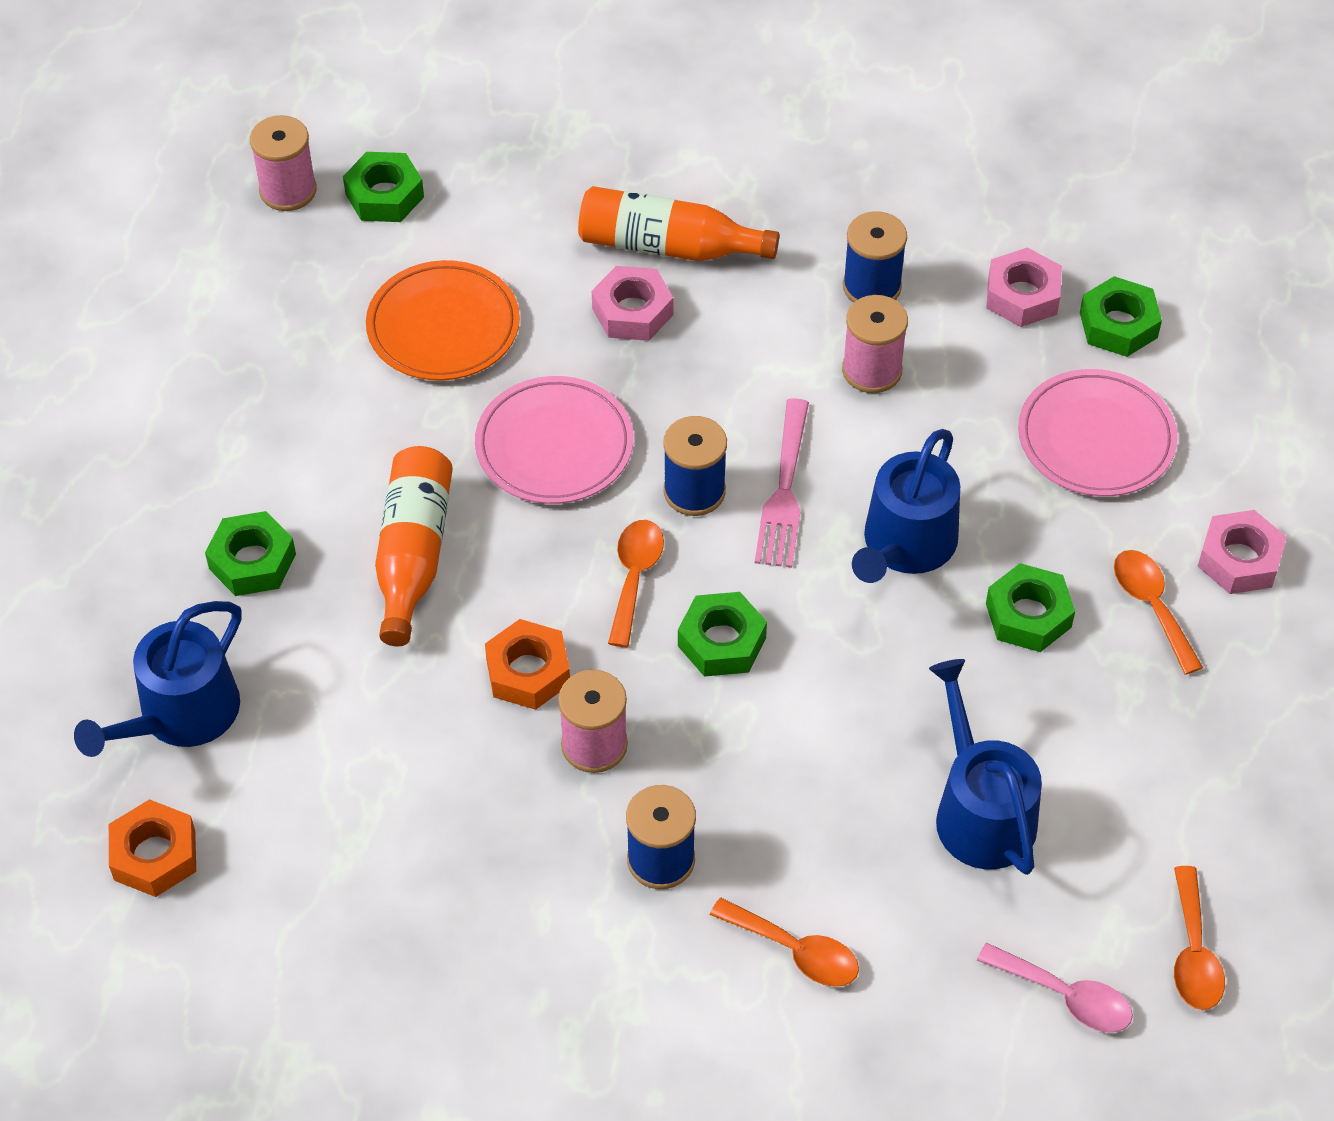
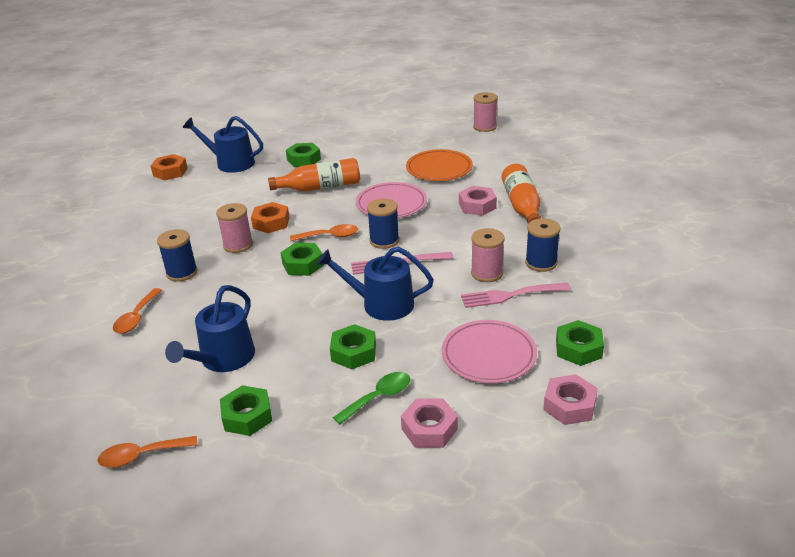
camera: 75 degrees right, 20 degrees down
green nut [343,152,424,222] -> green nut moved to [220,385,272,436]
blue watering can [929,659,1042,875] -> blue watering can turned 150 degrees clockwise [165,285,255,372]
pink spoon [977,943,1133,1033] -> none
pink nut [986,247,1062,327] -> pink nut moved to [543,374,598,425]
orange spoon [1114,550,1203,675] -> green spoon [333,372,410,424]
none -> pink fork [461,283,571,308]

